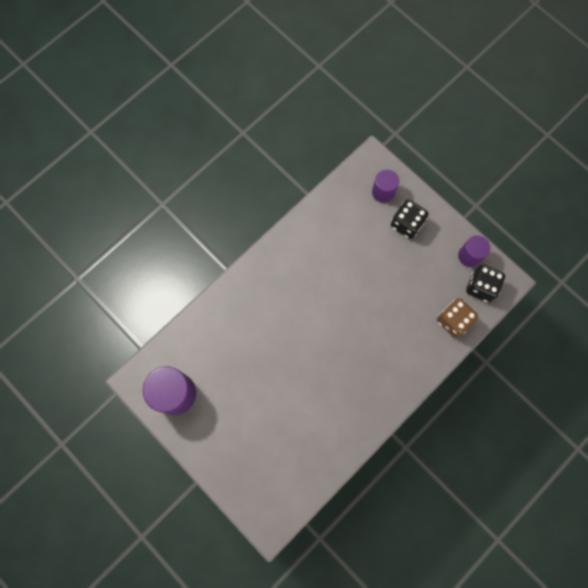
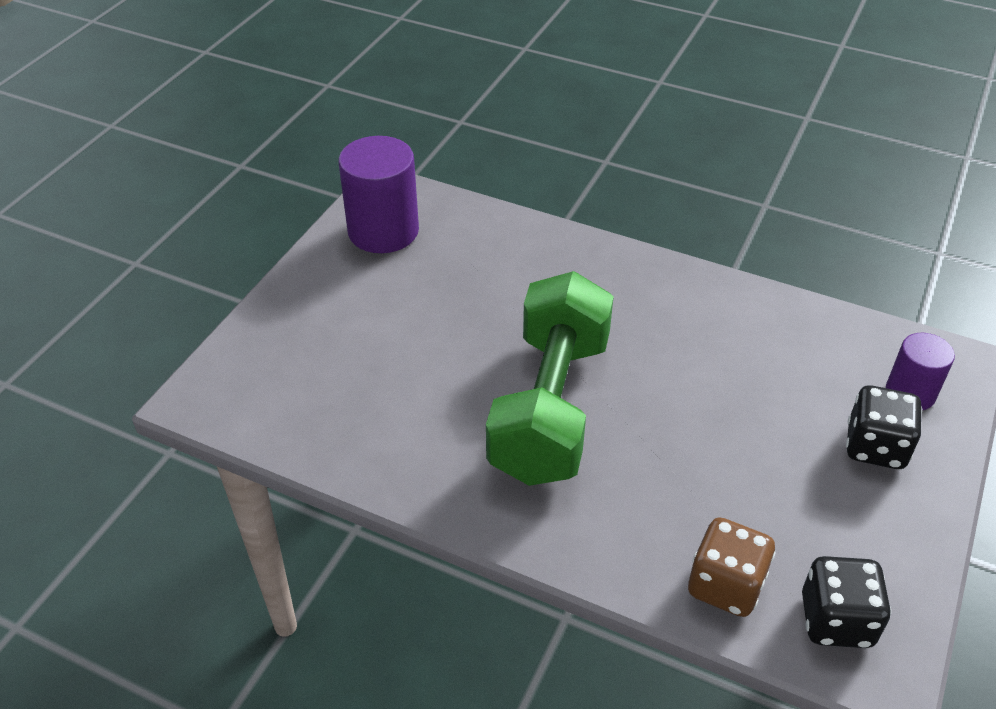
camera: 70 degrees right, 30 degrees down
purple cylinder [458,235,490,267] -> none
none -> green dumbbell [486,271,614,486]

